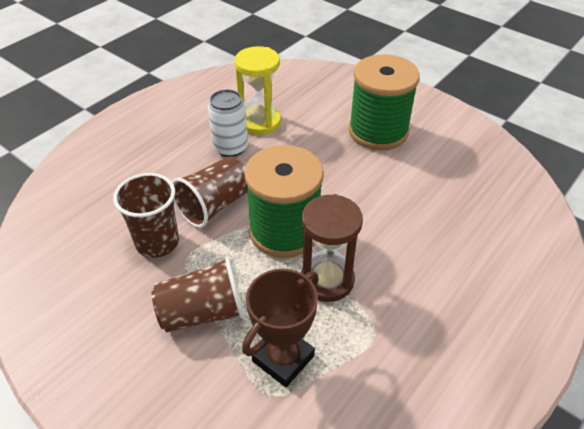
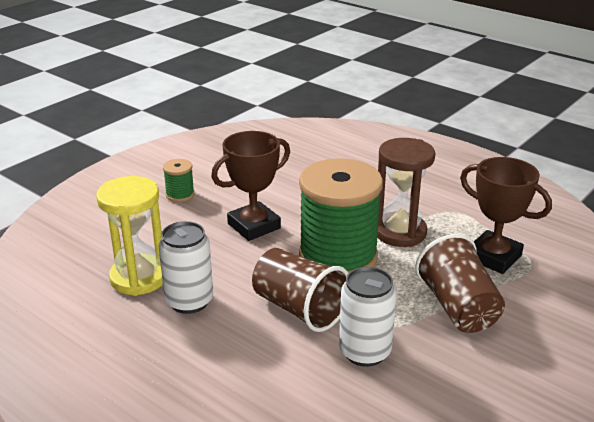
camera: 90 degrees left, 15 degrees down
brown cup [113,173,179,258] -> white can [339,267,397,367]
green spool [349,54,420,151] -> green spool [163,159,195,202], size x0.41
none -> brown trophy [211,131,290,241]

